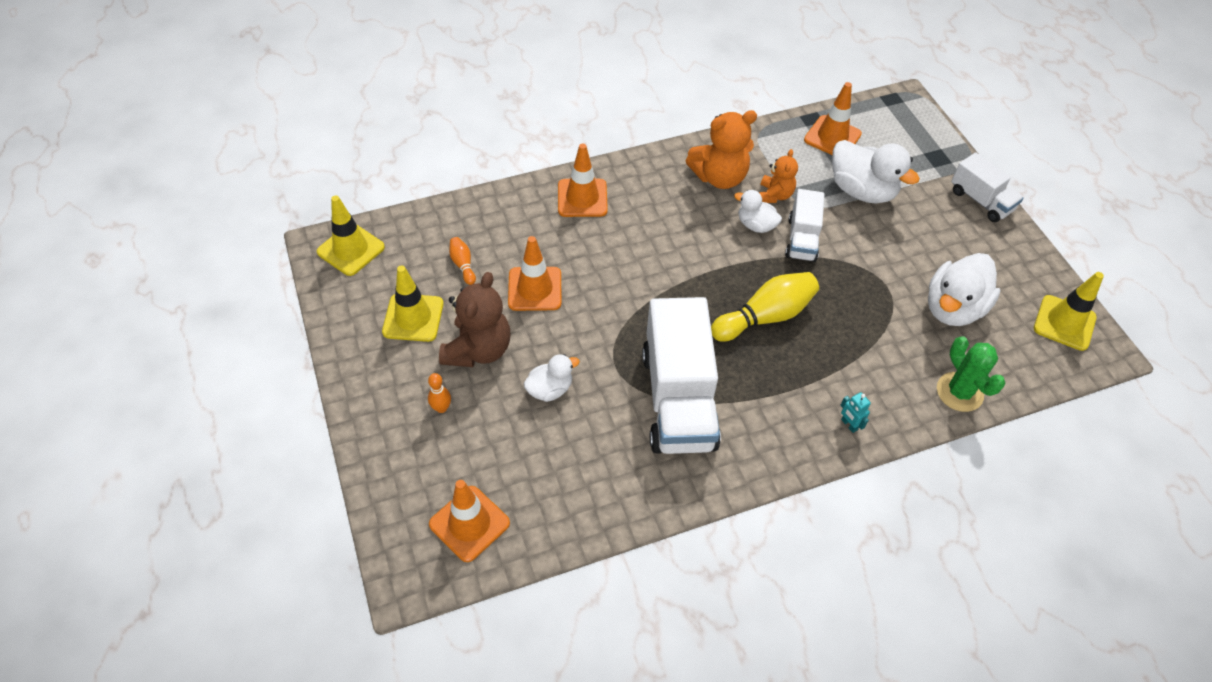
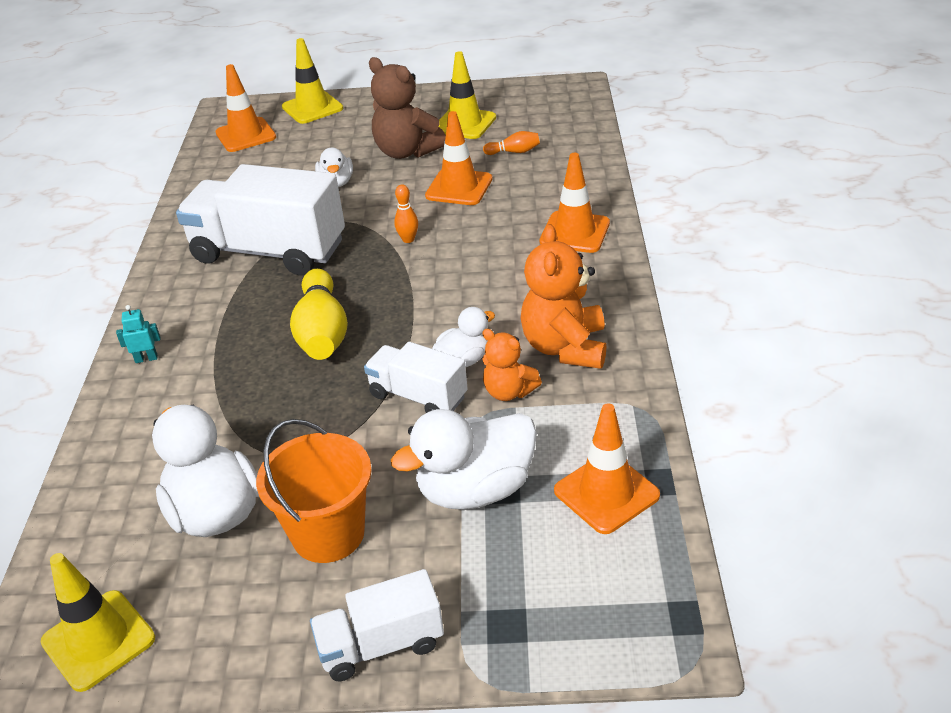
camera: 115 degrees right, 15 degrees down
yellow traffic cone [317,195,385,276] -> yellow traffic cone moved to [282,38,343,124]
orange bowling pin [428,373,451,413] -> orange bowling pin moved to [394,185,418,243]
green cactus [937,336,1005,412] -> none
none -> orange bucket [256,419,372,563]

